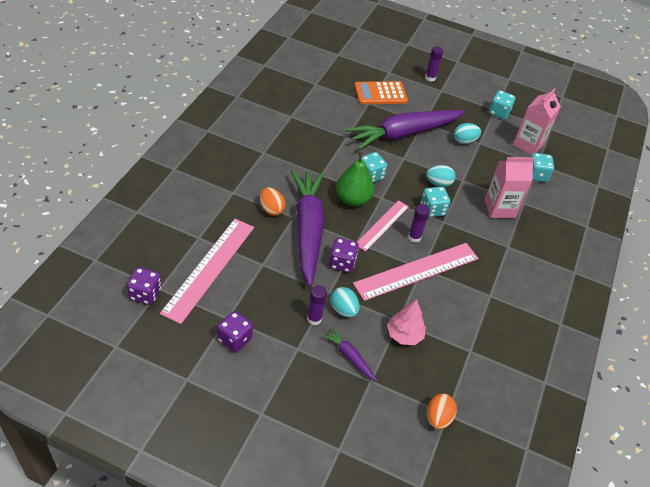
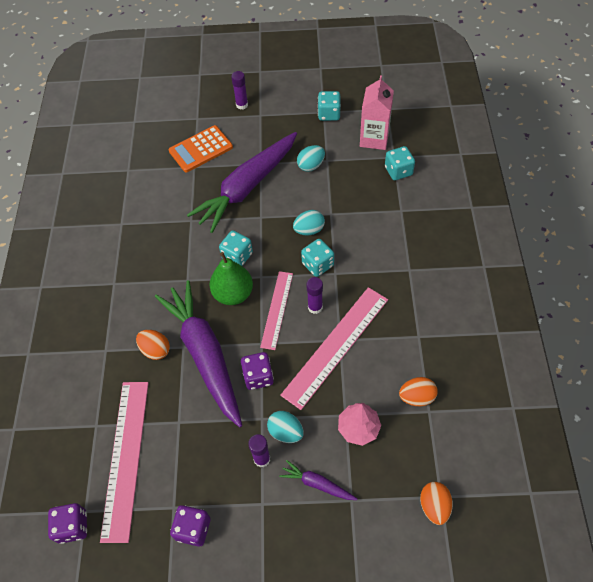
camera: 15 degrees left, 10 degrees up
pink carton [485,157,535,218] -> none
none -> orange egg [399,377,438,406]

